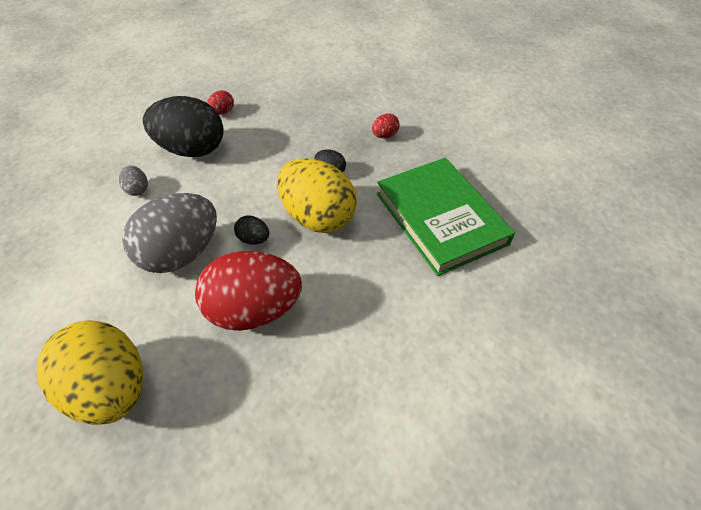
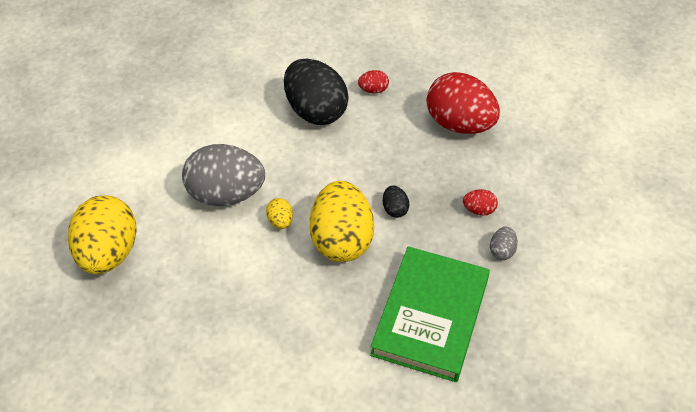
camera: 45 degrees right, 0 degrees up
grey egg [119,165,148,196] -> grey egg moved to [490,227,518,260]
red egg [195,251,302,331] -> red egg moved to [427,72,500,134]
black egg [234,216,269,245] -> yellow egg [266,198,293,229]

